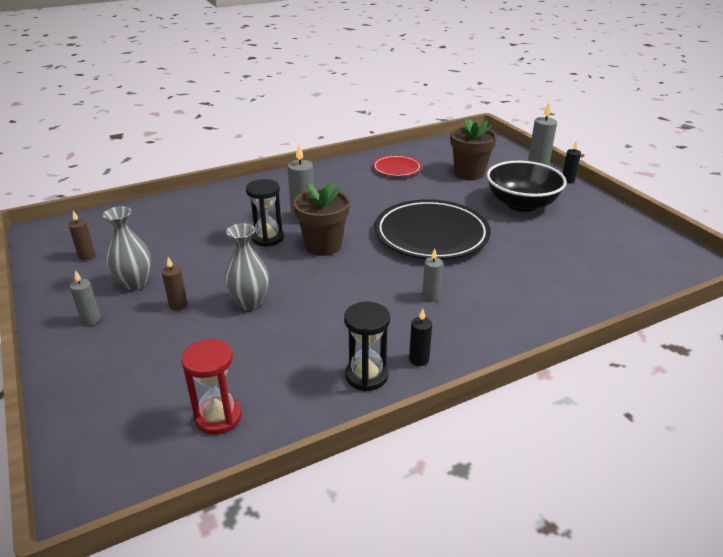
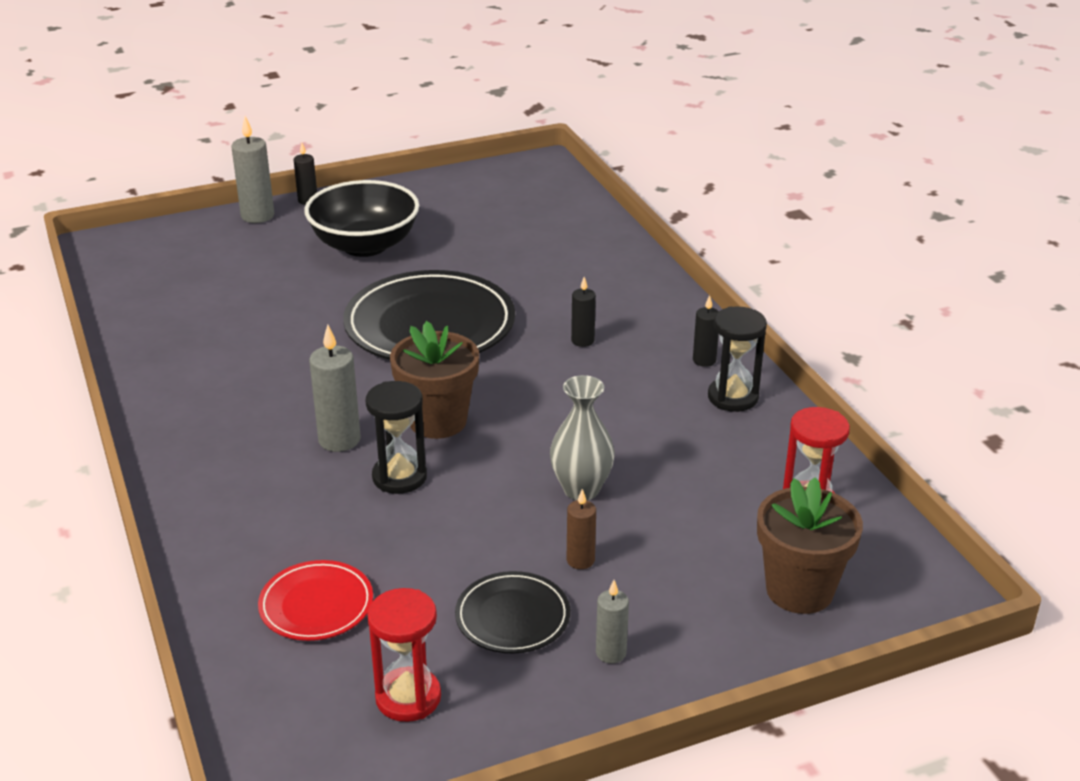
camera: 85 degrees left, 0 degrees up
brown candle [69,211,95,260] -> red hourglass [367,588,441,722]
grey vase [103,206,151,290] -> black plate [455,571,570,653]
red plate [373,155,422,177] -> red plate moved to [258,560,373,641]
grey candle [422,249,443,302] -> black candle [571,277,596,347]
brown flower pot [450,119,497,180] -> brown flower pot moved to [757,477,863,614]

